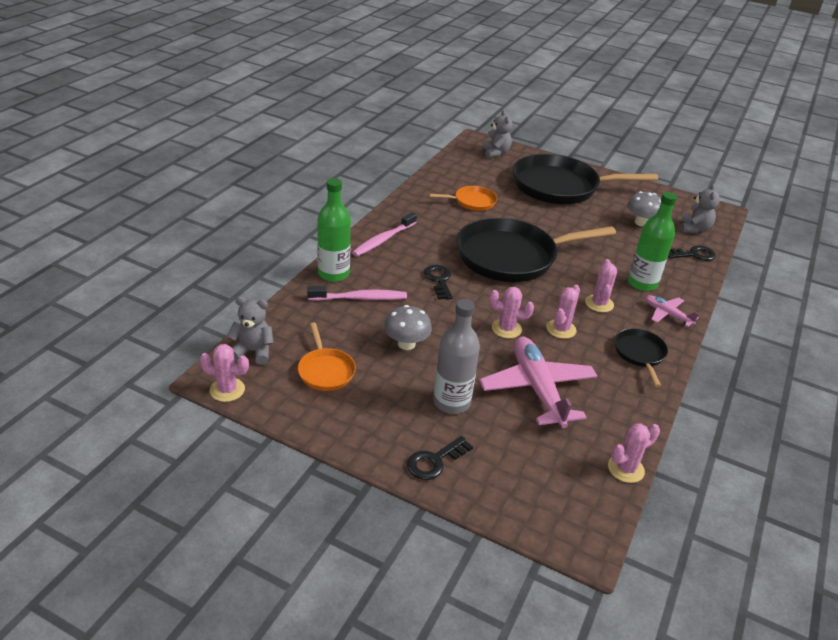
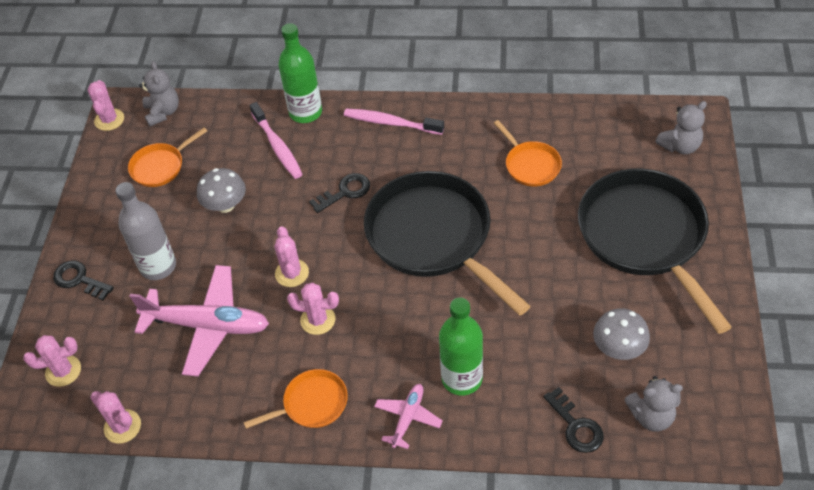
camera: 75 degrees right, 15 degrees up
pink plane [479,336,597,428] -> pink plane turned 45 degrees clockwise [129,265,269,377]
pink cactus [585,259,617,312] -> pink cactus moved to [23,335,81,387]
black pan [614,328,668,387] -> orange pan [244,369,348,428]

